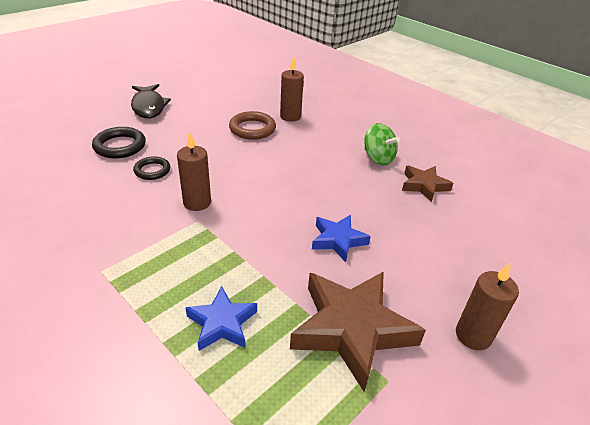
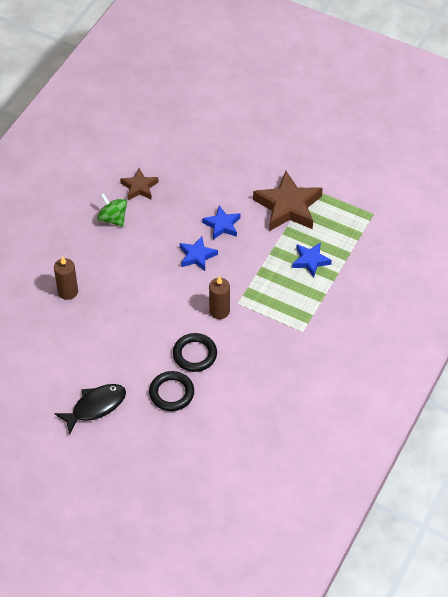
camera: 105 degrees left, 15 degrees up
black ring [133,156,170,180] -> black ring [173,333,217,372], size x1.51
brown ring [229,111,276,140] -> none
green spinning top [364,123,400,165] -> green spinning top turned 75 degrees counterclockwise [97,193,127,227]
brown candle [456,263,519,350] -> none
none -> blue star [180,236,218,271]

